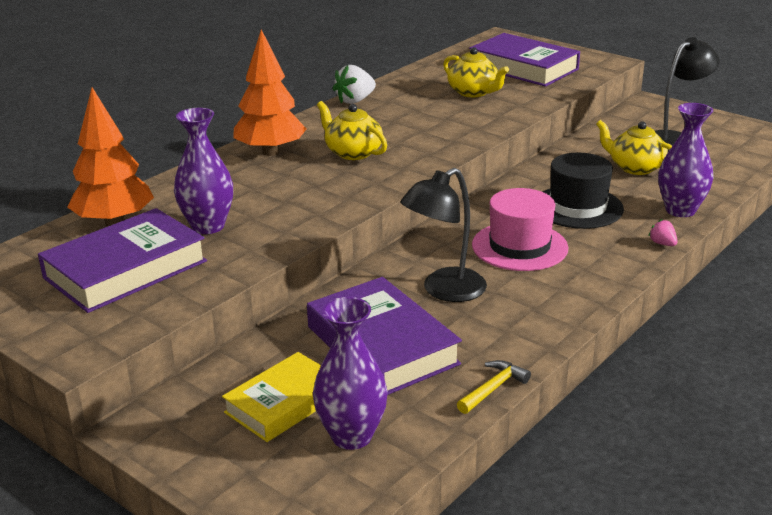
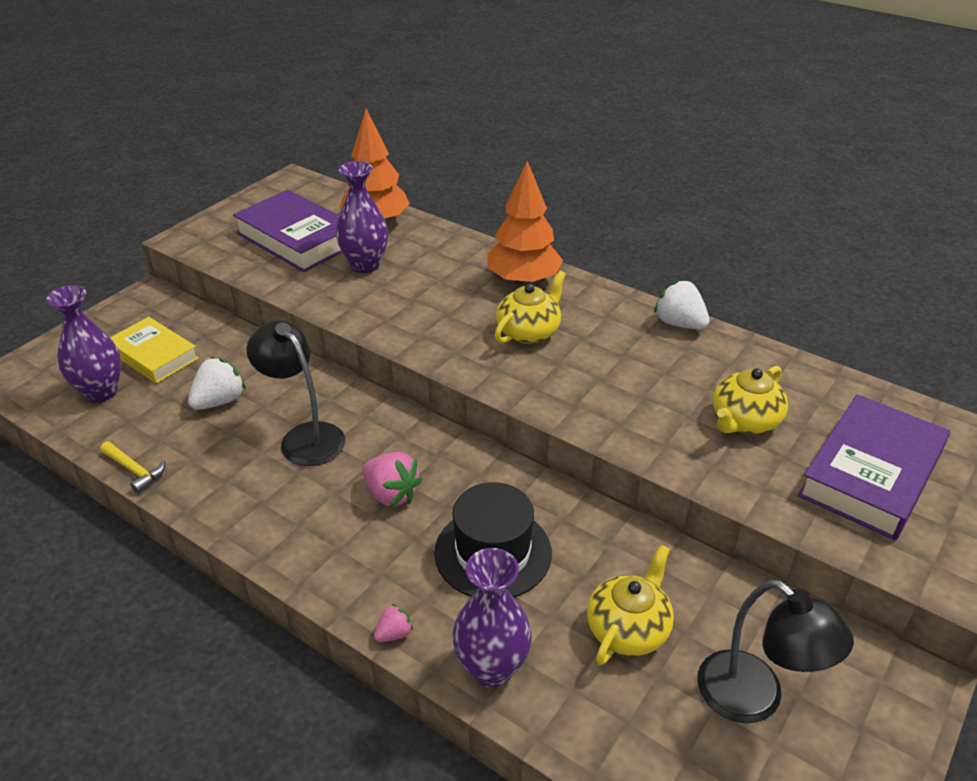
camera: 85 degrees right, 10 degrees up
purple book [307,277,462,395] -> white strawberry [188,357,246,410]
pink hat [472,188,569,271] -> pink strawberry [362,452,423,507]

